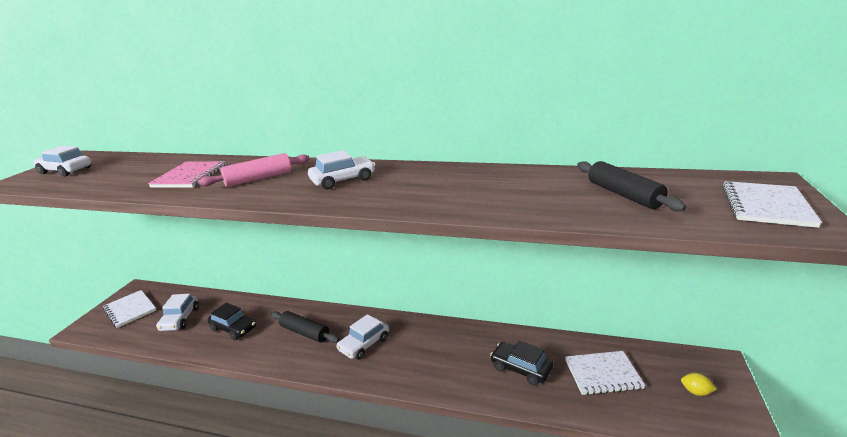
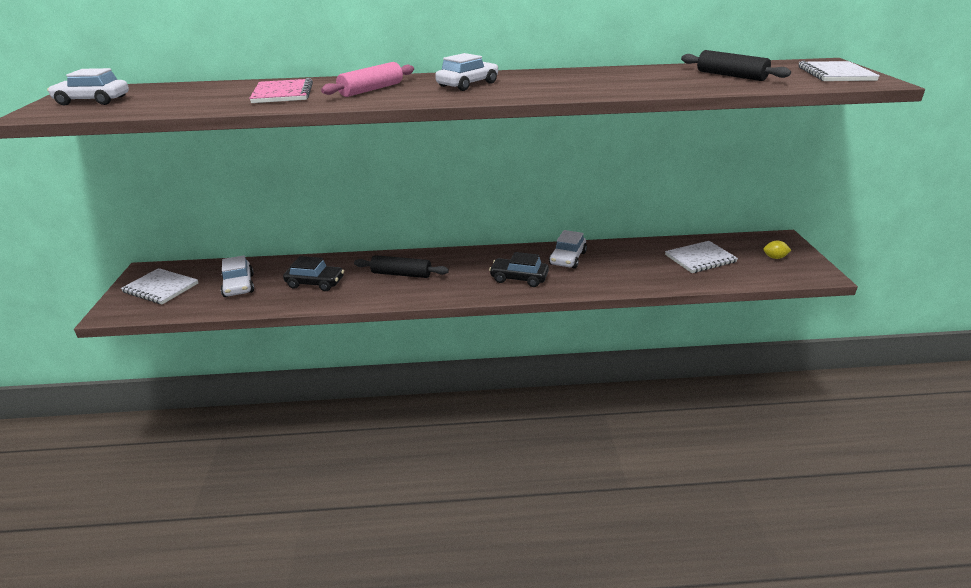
camera: 20 degrees left, 5 degrees up
white car [336,314,389,360] -> white car moved to [549,230,587,269]
black car [490,341,553,385] -> black car moved to [489,252,549,287]

